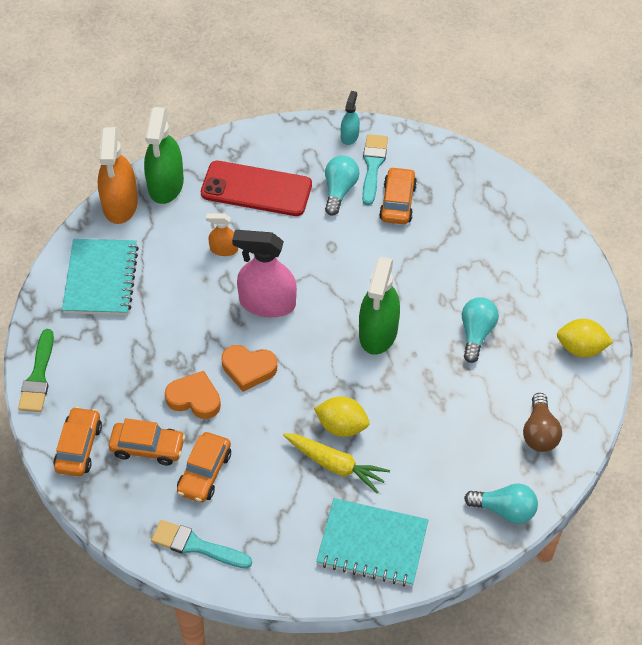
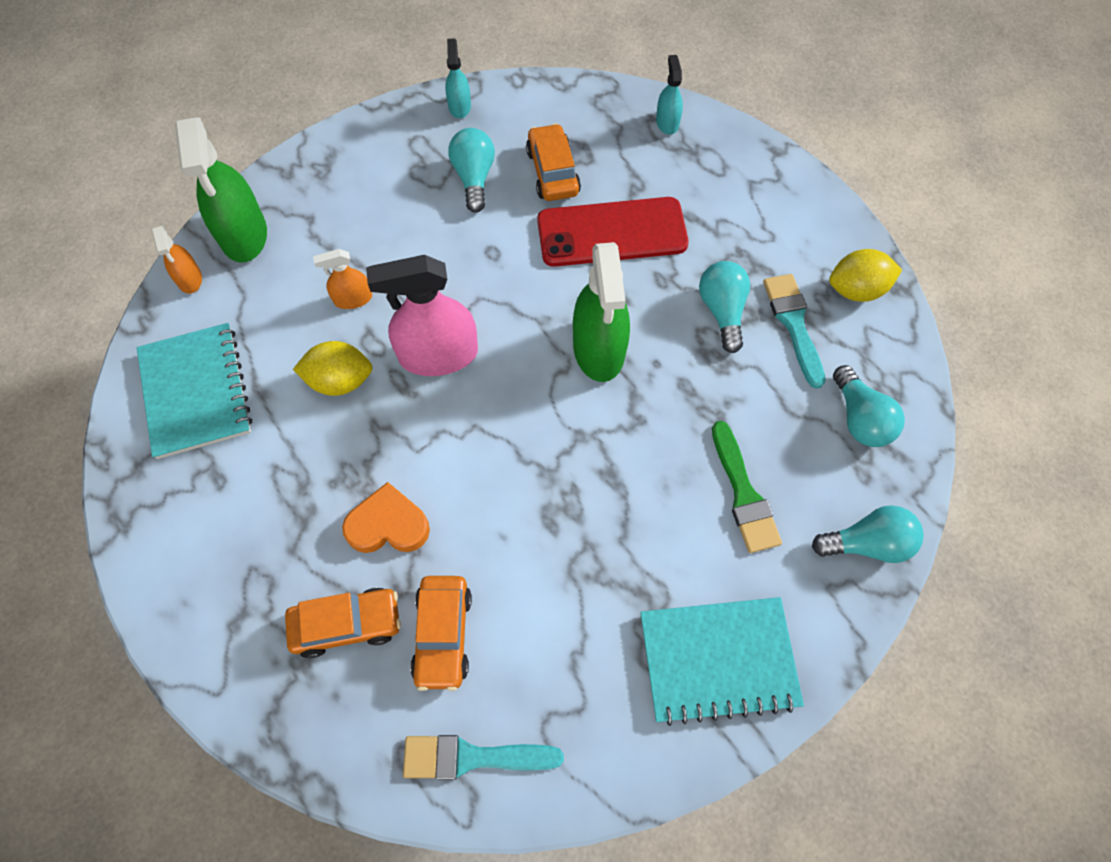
camera: 20 degrees left, 10 degrees up
green brush [18,329,54,412] -> green brush moved to [712,421,782,553]
orange car [53,406,102,476] -> none
orange spray bottle [98,127,138,224] -> orange spray bottle [152,225,202,294], size x0.51
red phone [201,161,312,216] -> red phone moved to [537,197,688,267]
orange heart [222,345,277,392] -> none
yellow carrot [283,433,390,494] -> none
yellow lemon [314,396,370,437] -> yellow lemon moved to [293,341,373,396]
turquoise brush [362,134,388,205] -> turquoise brush moved to [763,274,826,389]
brown light bulb [523,393,562,452] -> turquoise light bulb [833,365,905,447]
none -> turquoise spray bottle [656,55,683,135]

